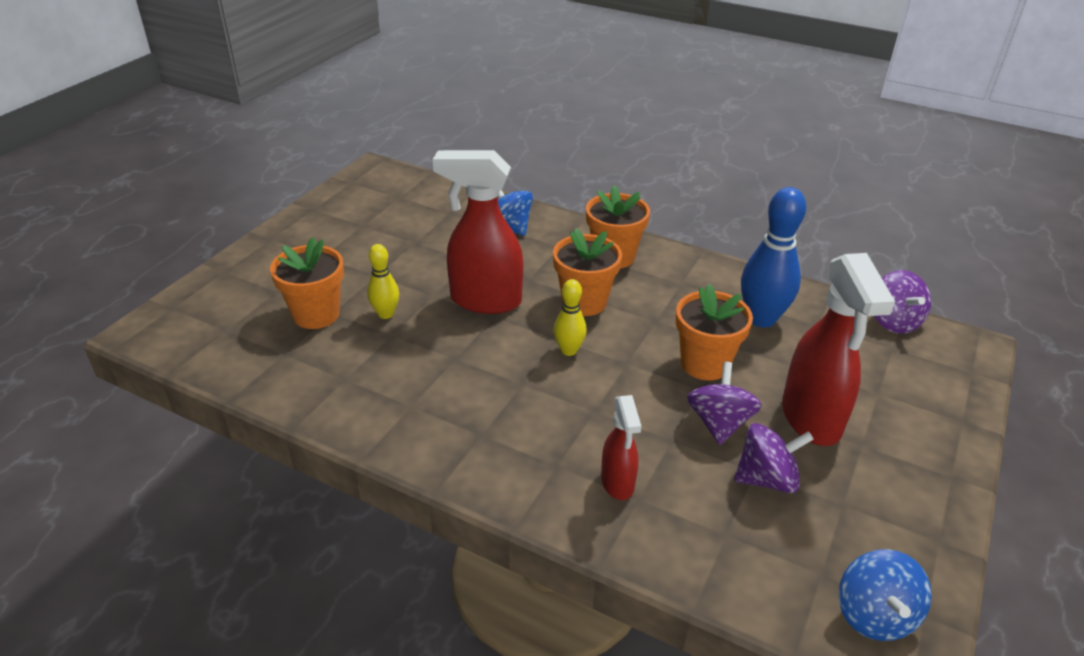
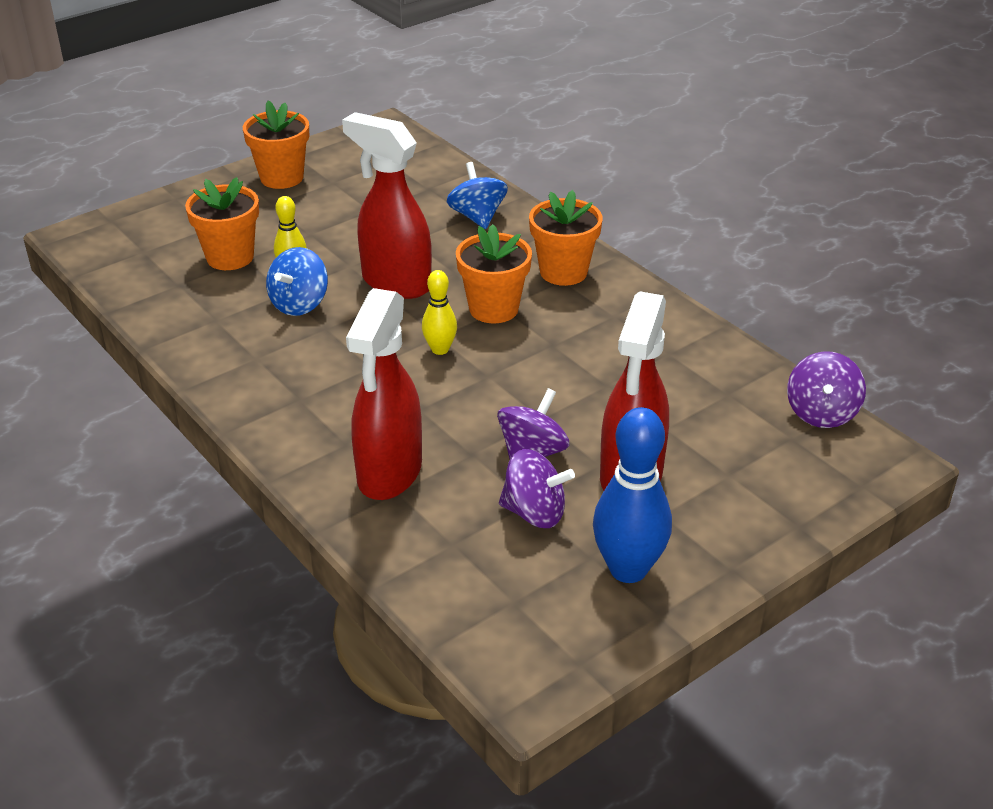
camera: 25 degrees right, 0 degrees up
red spray bottle [601,395,641,500] -> red spray bottle [346,288,422,500], size x1.83
orange flower pot [676,284,753,381] -> orange flower pot moved to [243,100,309,189]
blue bowling pin [741,187,806,328] -> blue bowling pin moved to [593,407,672,583]
blue spinning top [839,549,932,641] -> blue spinning top moved to [266,247,328,316]

